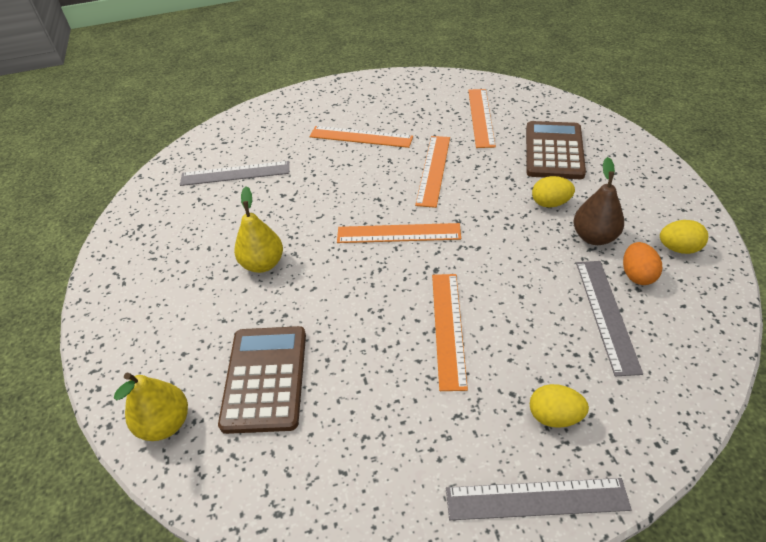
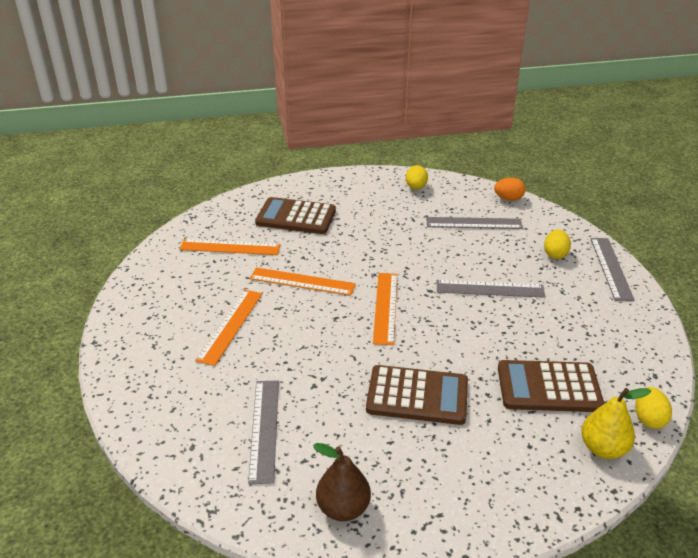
camera: 90 degrees left, 10 degrees down
yellow pear [234,187,283,273] -> brown calculator [366,365,468,425]
orange ruler [432,274,468,391] -> grey ruler [437,280,545,298]
yellow egg [532,176,575,208] -> yellow egg moved to [636,387,672,429]
brown pear [574,157,624,245] -> brown pear moved to [313,443,371,521]
orange egg [623,242,662,285] -> orange egg moved to [494,177,526,201]

